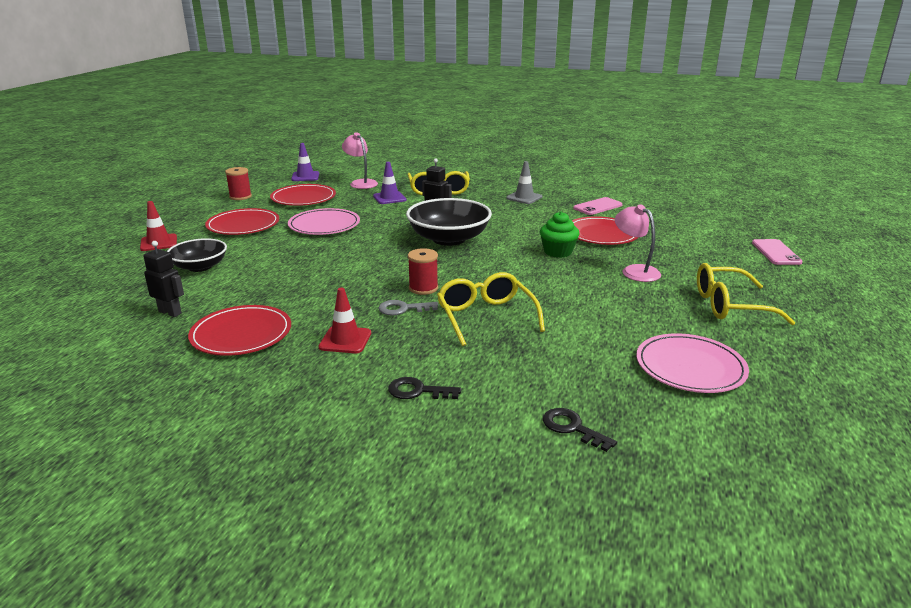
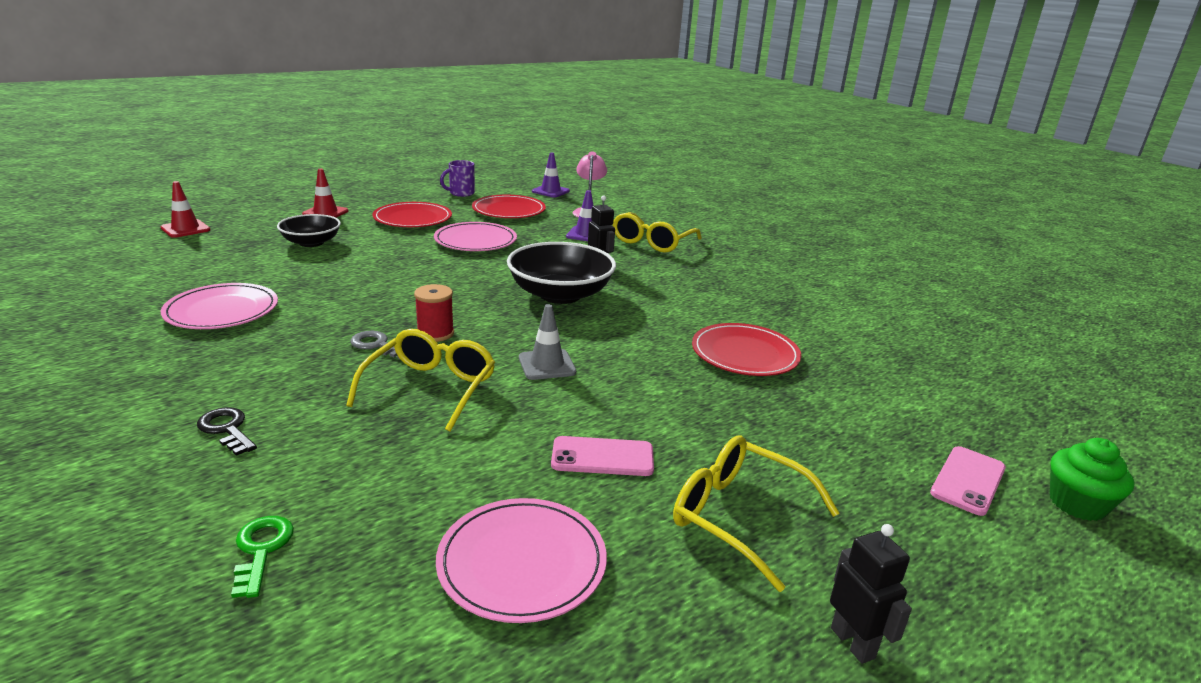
camera: 35 degrees right, 0 degrees up
black robot [143,241,184,317] -> black robot moved to [830,524,912,664]
red plate [188,305,291,356] -> pink plate [161,283,278,329]
red spool [225,167,252,200] -> purple mug [440,160,475,197]
red traffic cone [319,288,371,353] -> red traffic cone moved to [160,181,210,238]
grey traffic cone [506,161,543,204] -> grey traffic cone moved to [519,304,576,380]
green cupcake [540,211,580,258] -> green cupcake moved to [1050,438,1135,521]
black key [543,408,617,452] -> green key [231,516,294,598]
pink phone [573,197,623,215] -> pink phone moved to [551,436,654,476]
pink lamp [615,204,661,282] -> none

